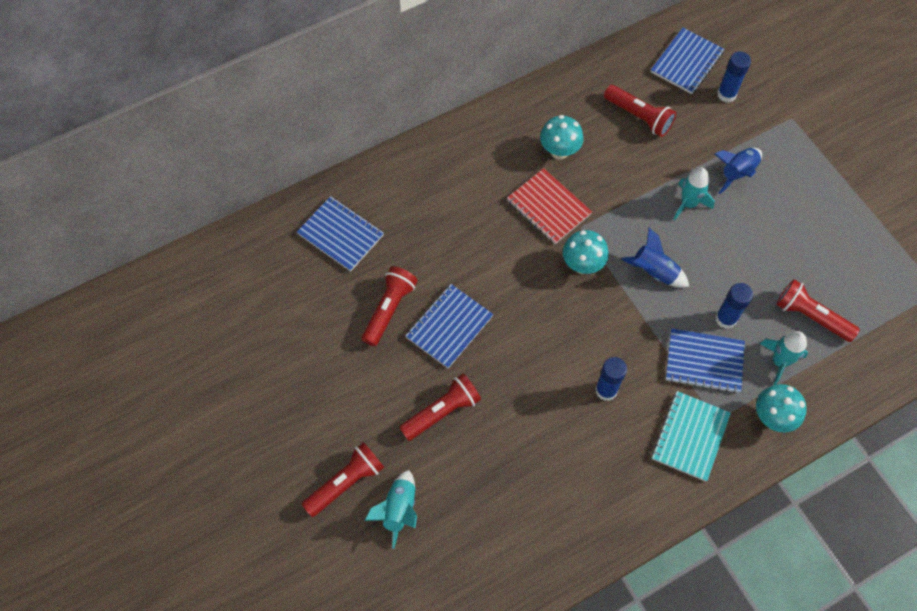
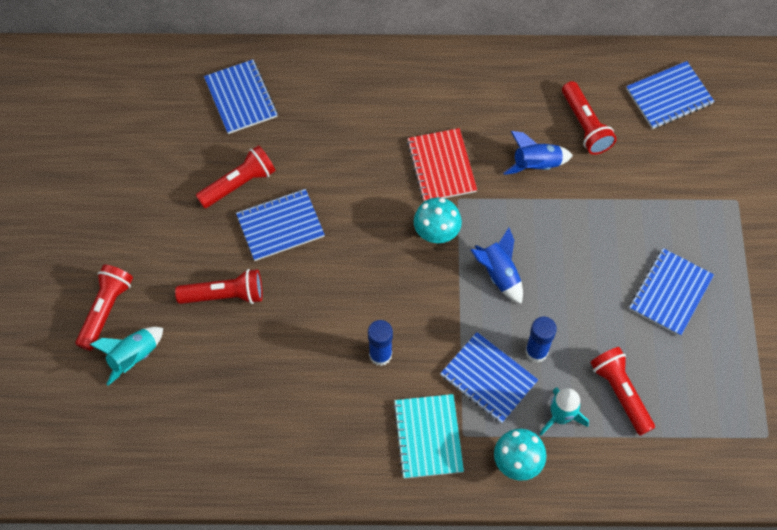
camera: 30 degrees right, 0 degrees up
red flashlight [302,442,384,517] -> red flashlight turned 60 degrees counterclockwise [75,264,133,351]
turquoise mushroom [540,115,584,160] -> none
turquoise notebook [652,391,731,481] -> turquoise notebook turned 60 degrees counterclockwise [393,394,464,479]
turquoise rocket [673,167,715,220] -> none
blue rocket [714,148,762,194] -> blue rocket moved to [503,131,573,175]
blue glue stick [717,51,751,103] -> none
none -> blue notebook [629,248,714,336]

